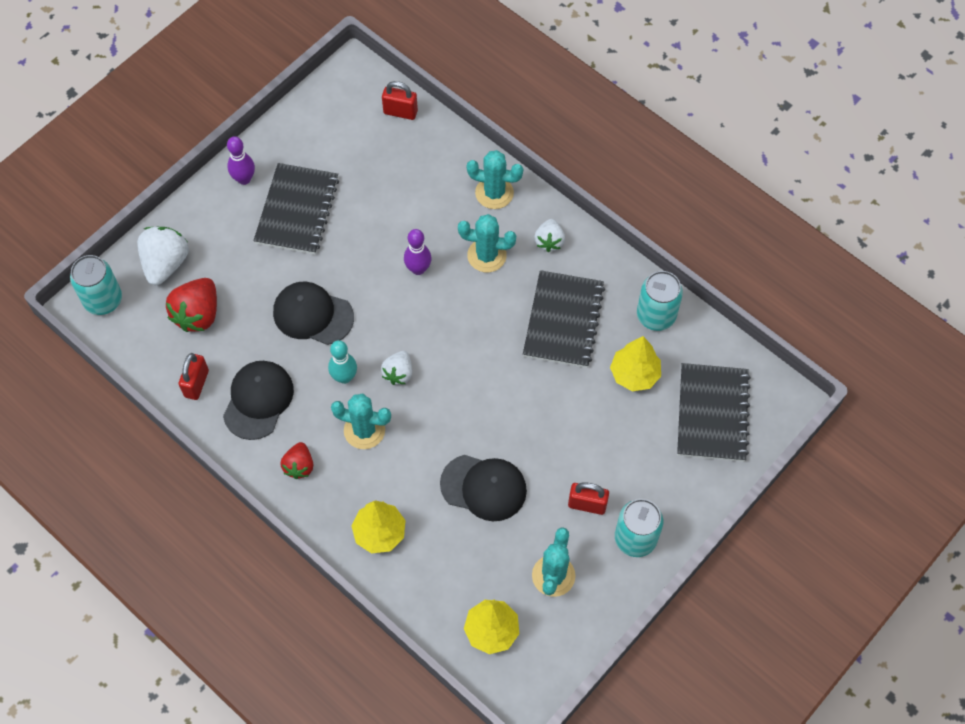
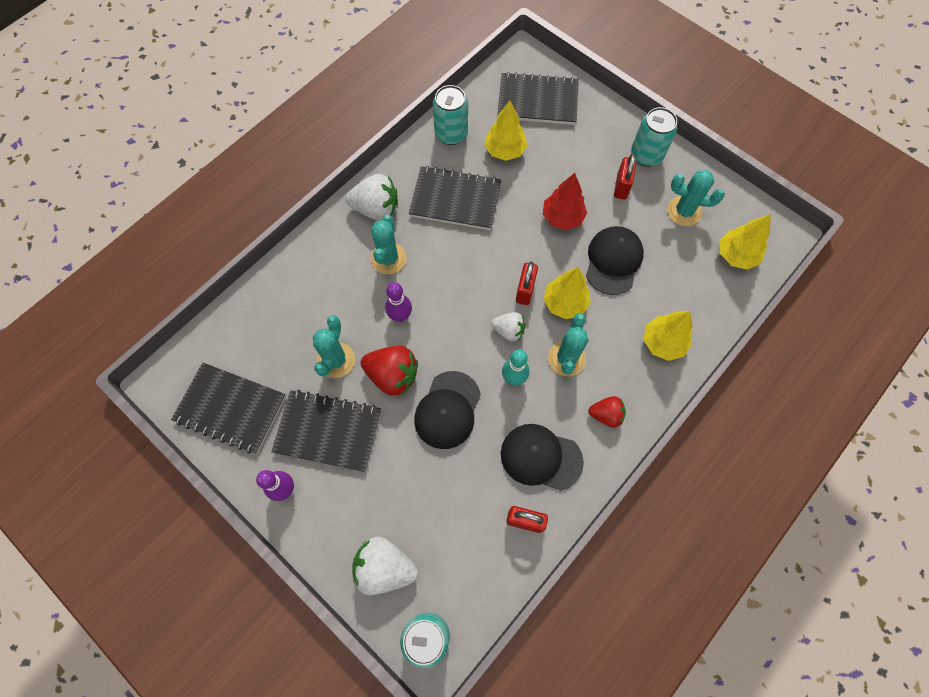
camera: 90 degrees left, 5 degrees up
red strawberry [166,278,217,332] -> red strawberry moved to [361,346,418,396]
red padlock [382,81,418,120] -> red padlock moved to [516,262,538,305]
turquoise cactus [467,150,523,209] -> turquoise cactus moved to [313,315,355,378]
white strawberry [534,219,565,252] -> white strawberry [346,174,398,221], size x1.64
none -> black notebook [171,363,286,454]
none -> red tree [543,173,587,230]
none -> yellow tree [544,267,591,319]

